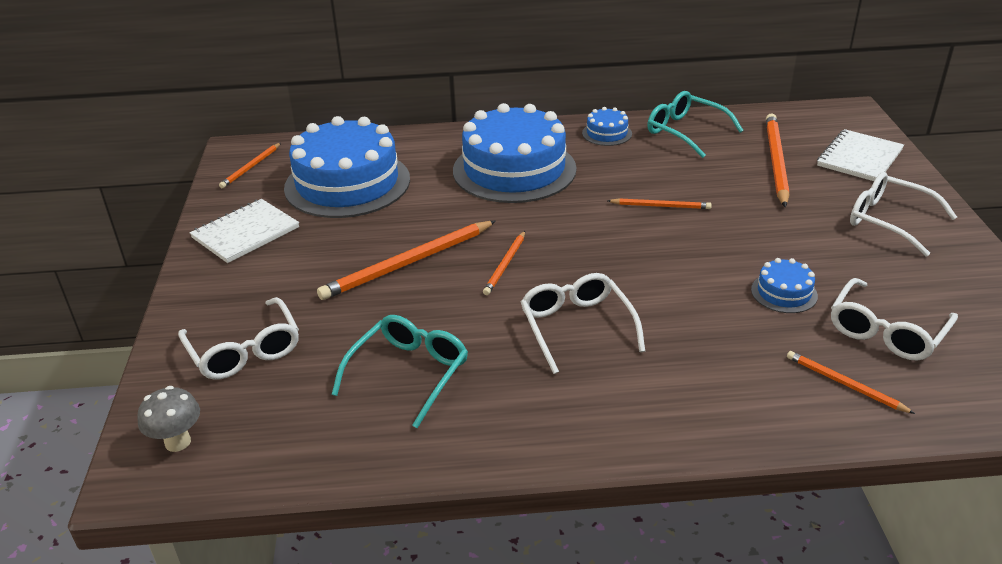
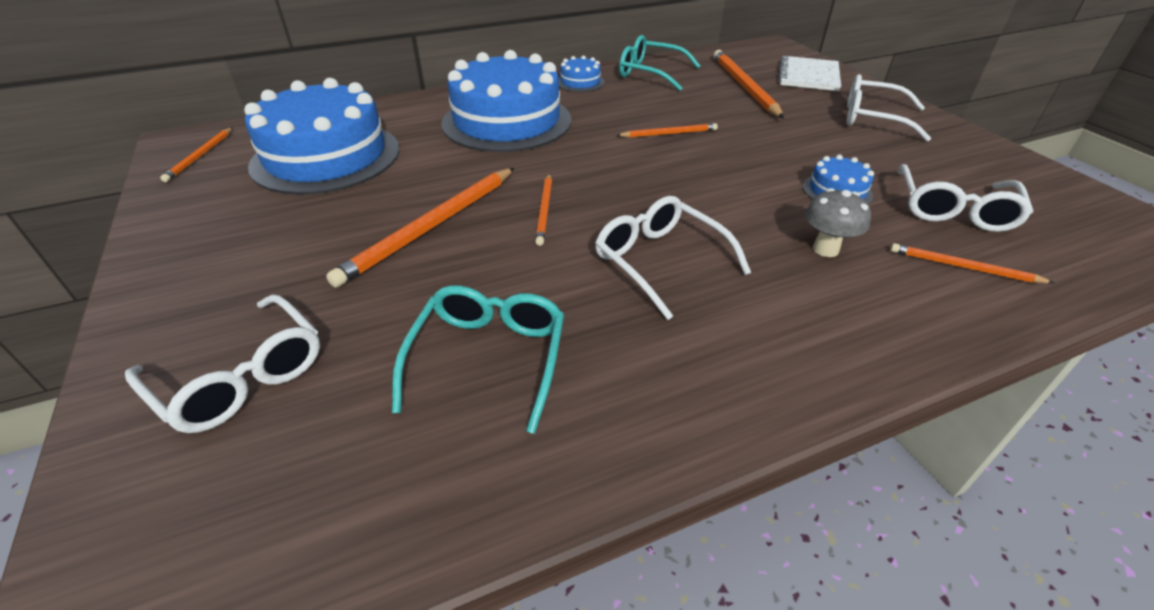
camera: 20 degrees left, 5 degrees up
grey mushroom [137,386,200,452] -> grey mushroom moved to [805,188,871,257]
white notebook [190,199,299,263] -> none

